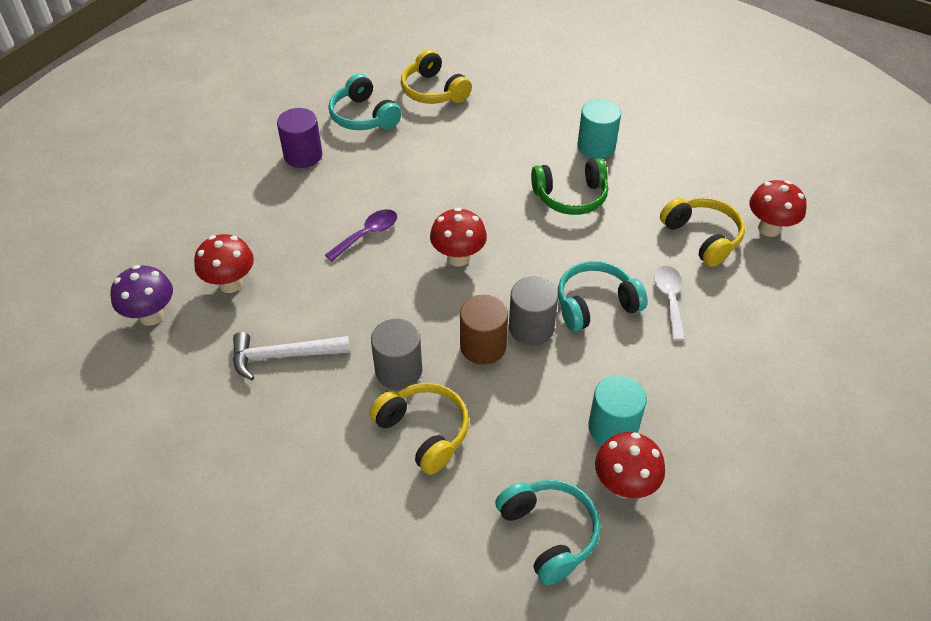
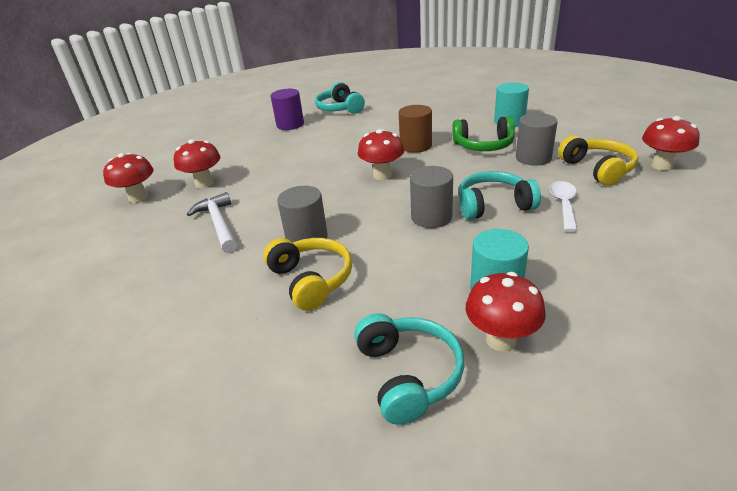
camera: 15 degrees right, 15 degrees down
purple mushroom [110,265,173,326] -> red mushroom [103,153,154,203]
white hammer [233,332,350,380] -> white hammer turned 60 degrees clockwise [187,192,237,253]
purple spoon [325,209,397,261] -> none
yellow headphones [401,49,472,104] -> none
brown cylinder [460,295,508,365] -> brown cylinder moved to [399,105,432,153]
none -> grey cylinder [516,113,558,166]

